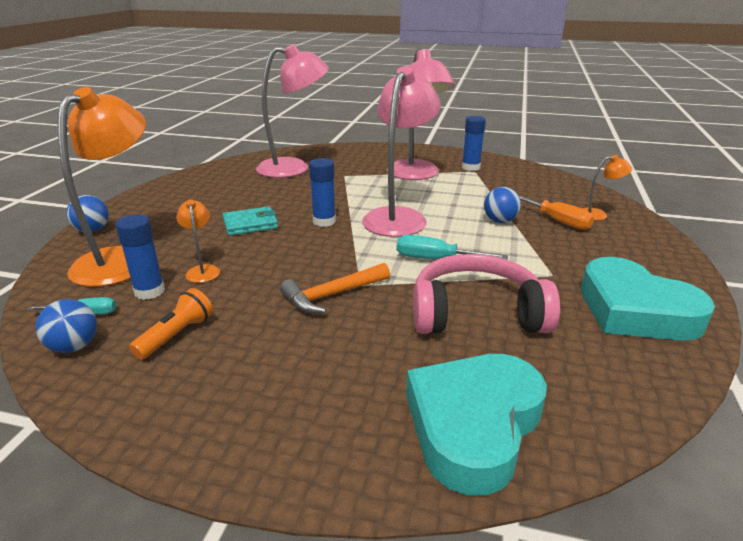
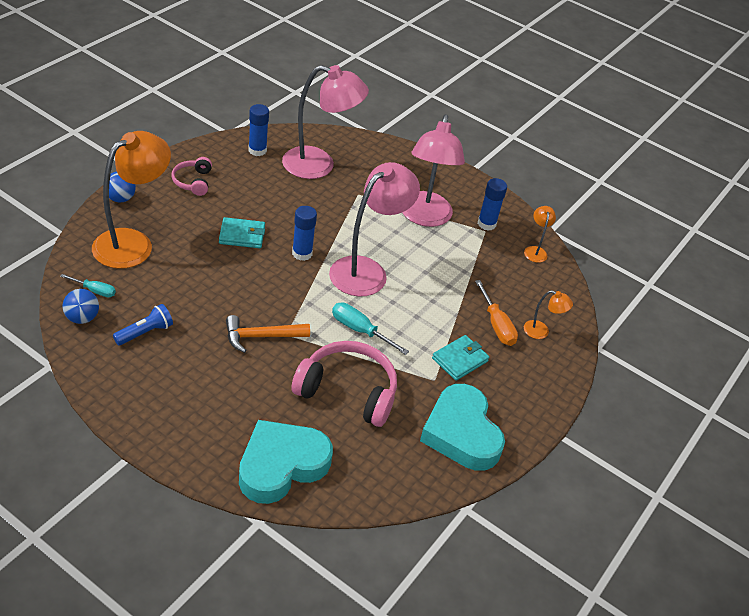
camera: 15 degrees right, 15 degrees up
blue glue stick [115,214,165,300] -> blue glue stick moved to [249,104,269,156]
orange flashlight [129,288,213,360] -> blue flashlight [113,304,173,345]
orange lamp [176,199,220,283] -> orange lamp moved to [524,206,556,263]
blue ball [484,187,521,223] -> none
none -> pink headphones [172,157,212,196]
none -> turquoise wallet [432,335,489,380]

